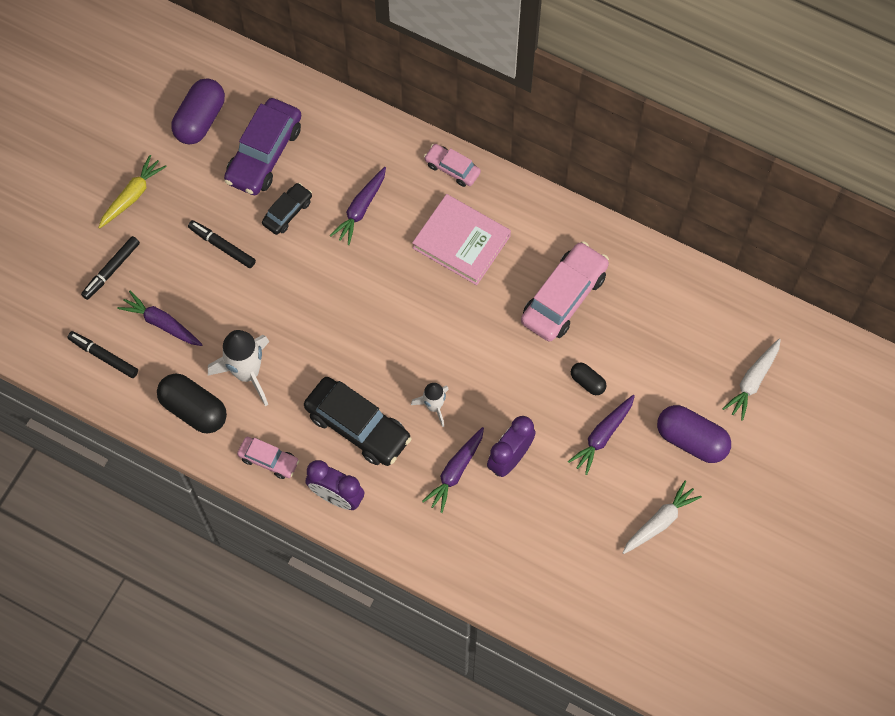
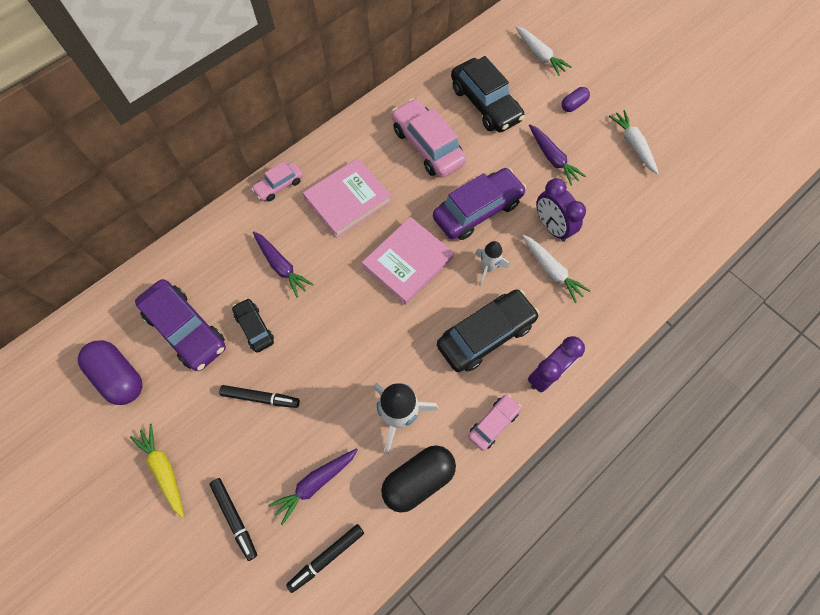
camera: 70 degrees left, 0 degrees up
black marker [188,220,256,268] -> black marker turned 135 degrees counterclockwise [219,385,300,408]
purple carrot [422,427,484,513] -> white carrot [522,235,590,303]
black capsule [571,363,606,395] -> none
purple capsule [657,405,731,463] -> purple capsule [562,87,590,112], size x0.53
none -> pink book [362,217,454,305]
none -> purple car [433,168,526,240]
none -> black car [451,56,525,132]

